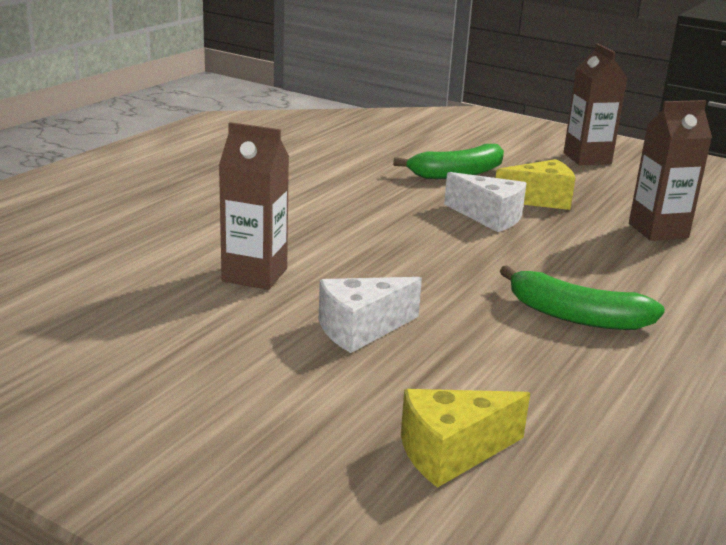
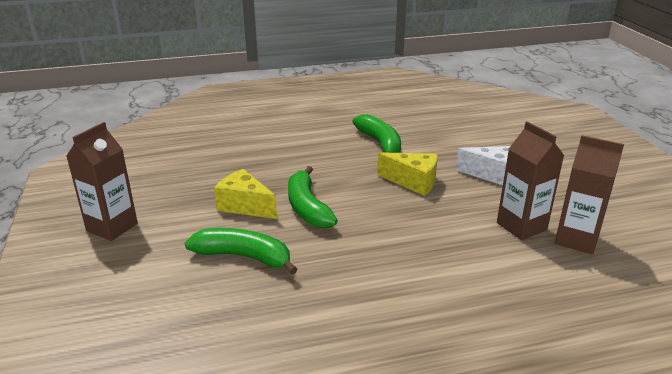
camera: 135 degrees left, 5 degrees up
yellow cheese [401,389,530,488] -> yellow cheese moved to [377,152,437,196]
white cheese [444,172,526,232] -> green banana [288,166,338,228]
brown carton [629,100,712,241] -> brown carton moved to [555,135,624,254]

